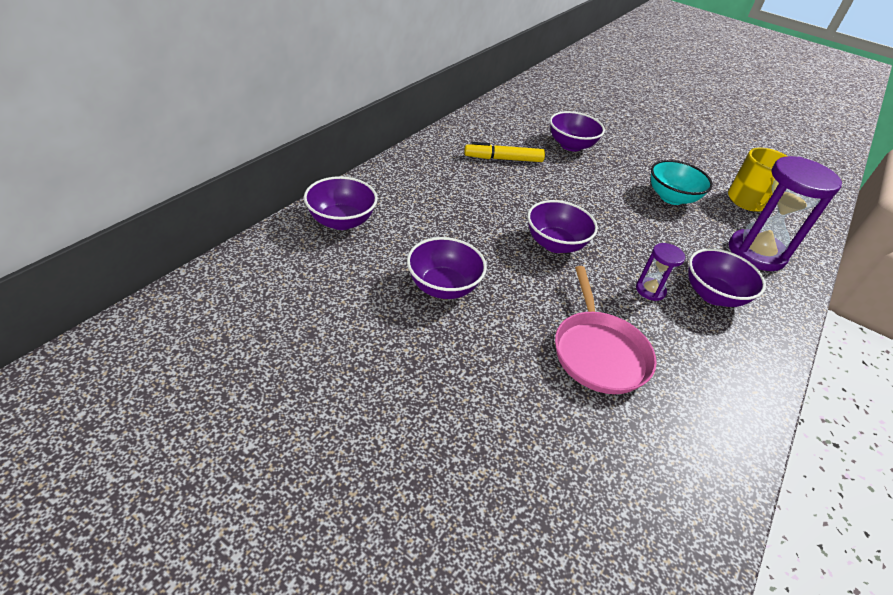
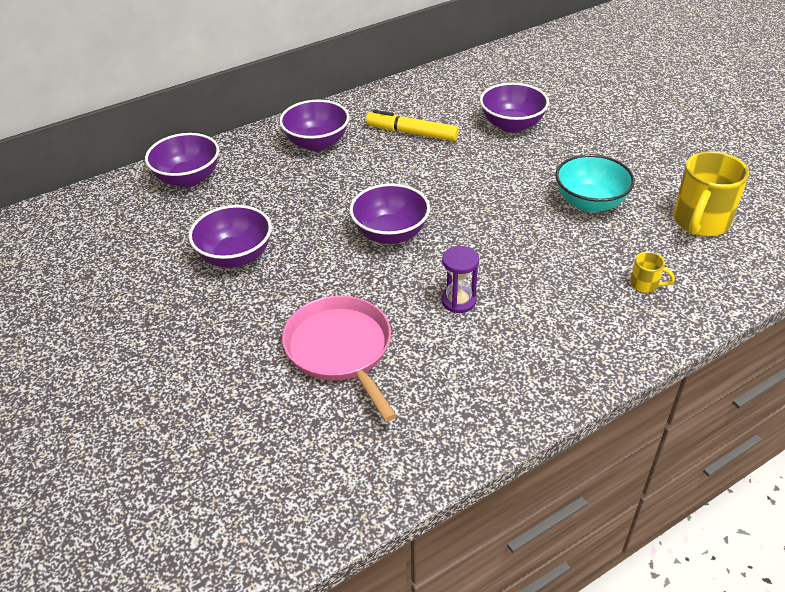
camera: 30 degrees right, 0 degrees up
pink pan [555,266,657,394] -> pink pan turned 135 degrees clockwise [282,296,397,422]
purple bowl [688,248,766,307] -> purple bowl moved to [280,100,349,151]
purple hourglass [729,156,842,271] -> yellow mug [630,252,675,293]

